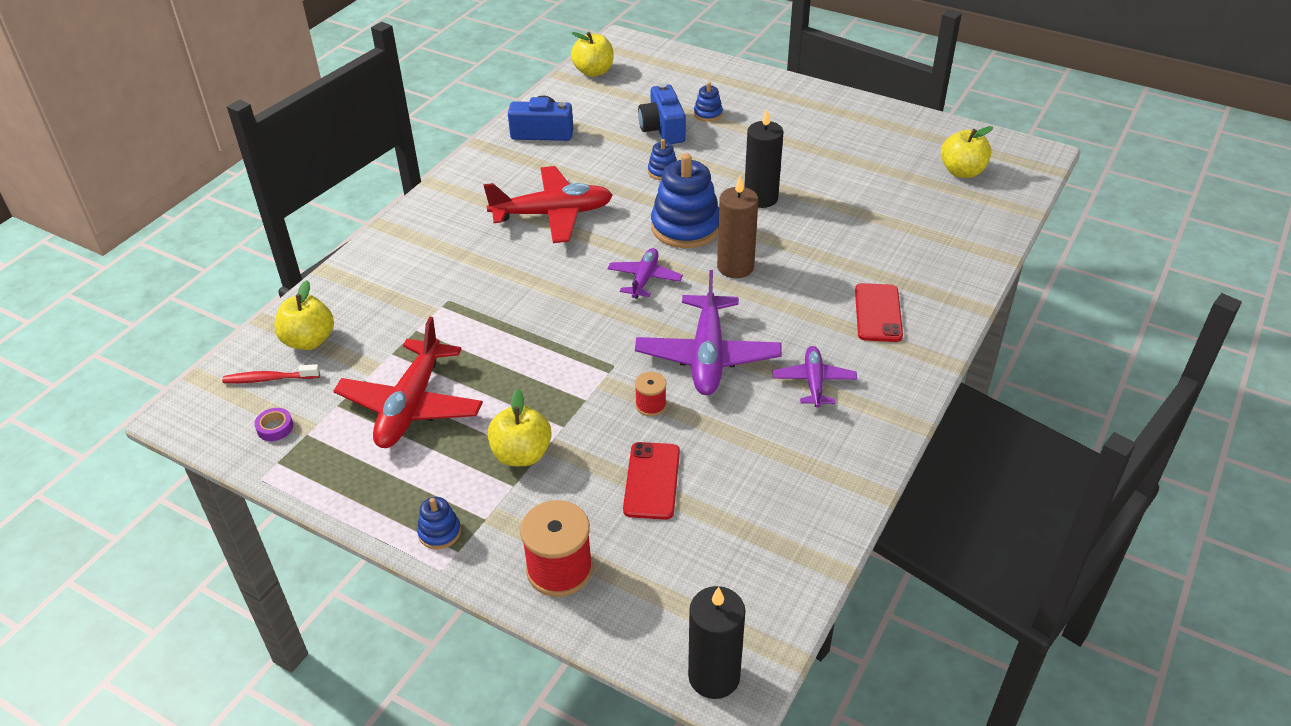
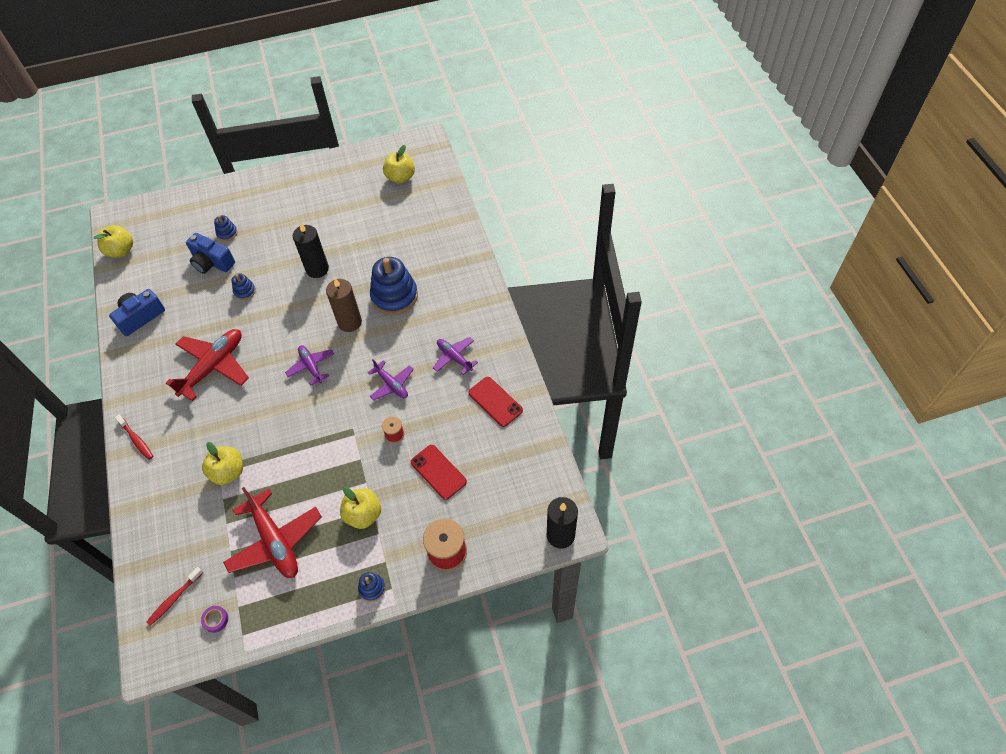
camera: 45 degrees left, 15 degrees up
yellow apple [274,280,334,350] -> yellow apple moved to [202,442,243,485]
purple plane [635,270,782,395] -> purple plane [368,359,414,401], size x0.56
blue stacking toy [651,153,719,248] -> blue stacking toy moved to [370,257,418,315]
red phone [855,283,903,342] -> red phone moved to [468,377,523,427]
none -> red toothbrush [115,415,153,460]

